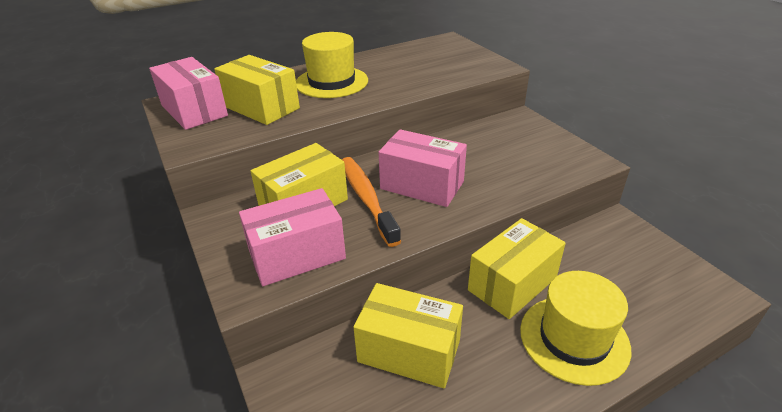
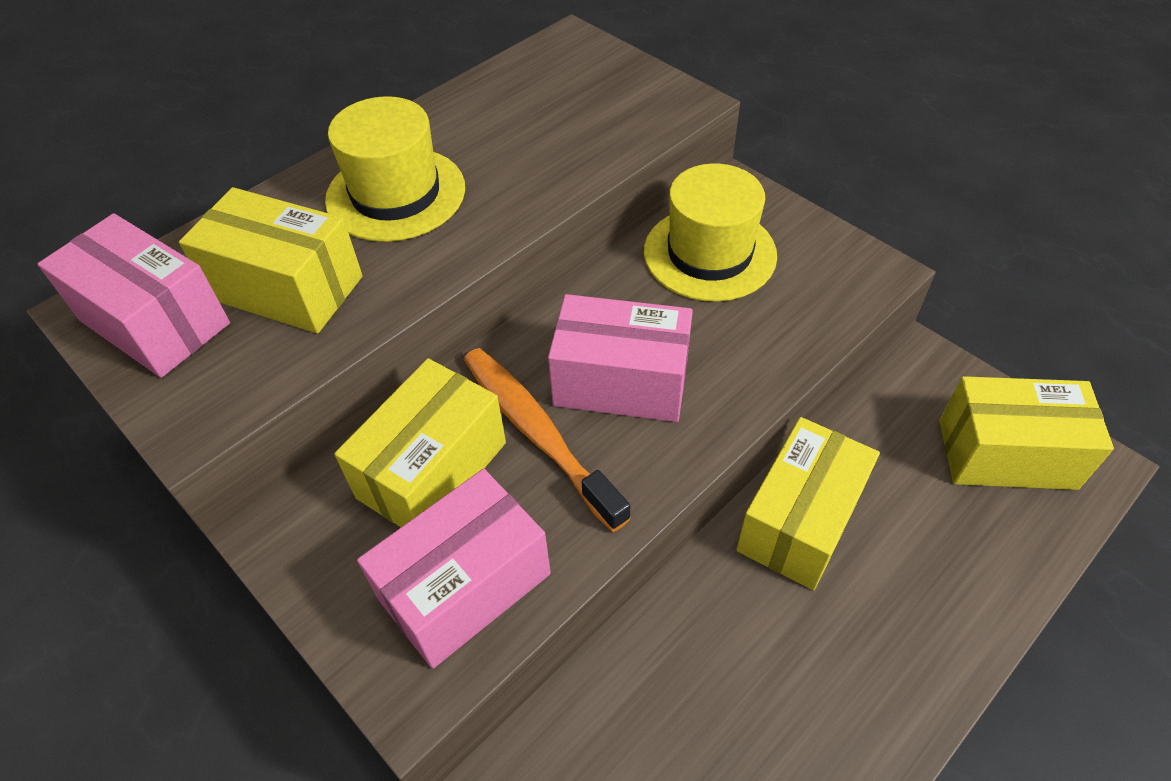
camera: 15 degrees left, 15 degrees up
yellow box [353,283,463,388] -> yellow box moved to [939,376,1114,490]
yellow hat [520,271,631,386] -> yellow hat moved to [644,163,777,302]

